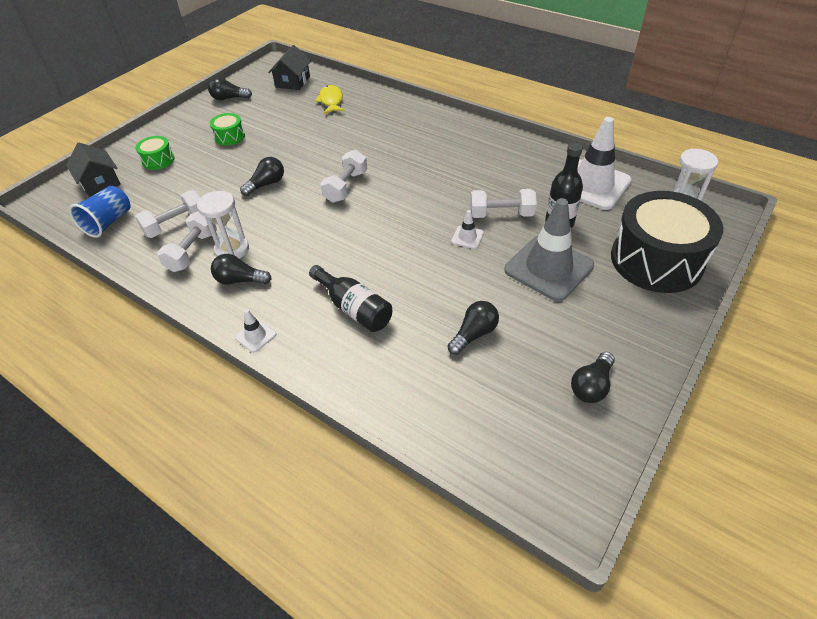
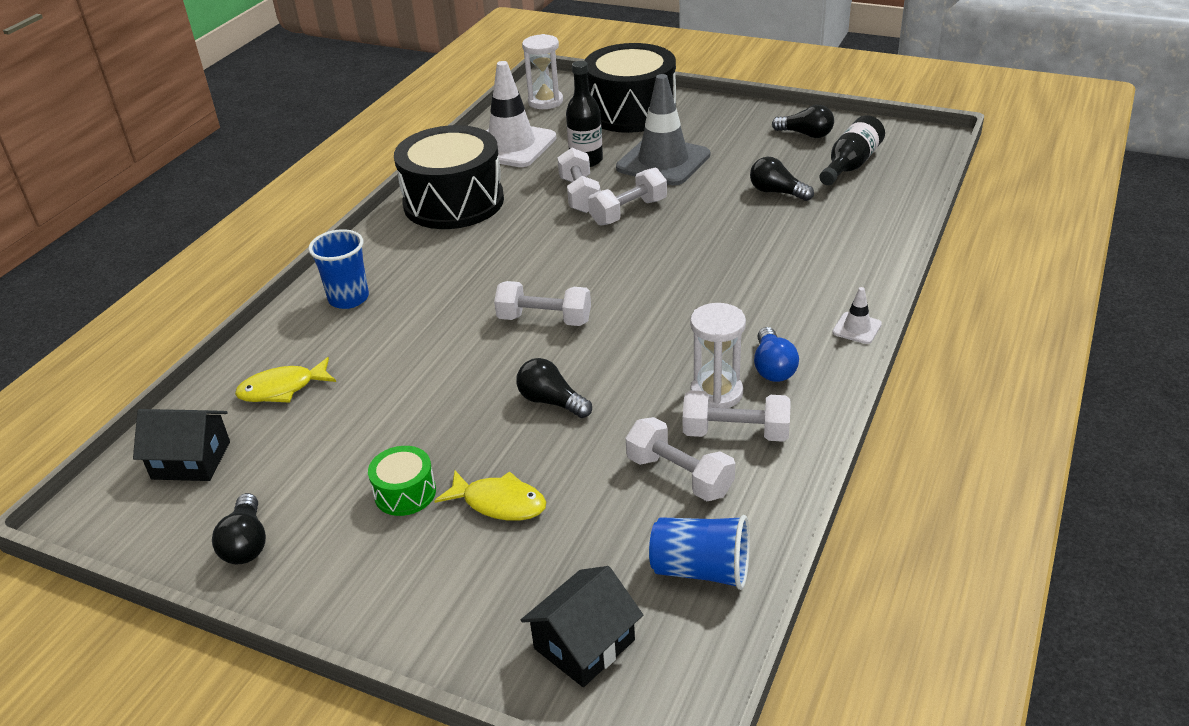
camera: 100 degrees left, 10 degrees down
green drum [135,136,174,170] -> none
black light bulb [211,254,271,285] -> blue light bulb [754,327,799,382]
black bottle [309,265,392,332] -> black bottle moved to [819,115,885,185]
white traffic cone [451,210,484,249] -> white dumbbell [588,168,667,226]
none -> blue cup [308,229,369,309]
none -> black drum [394,125,504,229]
none -> yellow fish [434,470,546,521]

